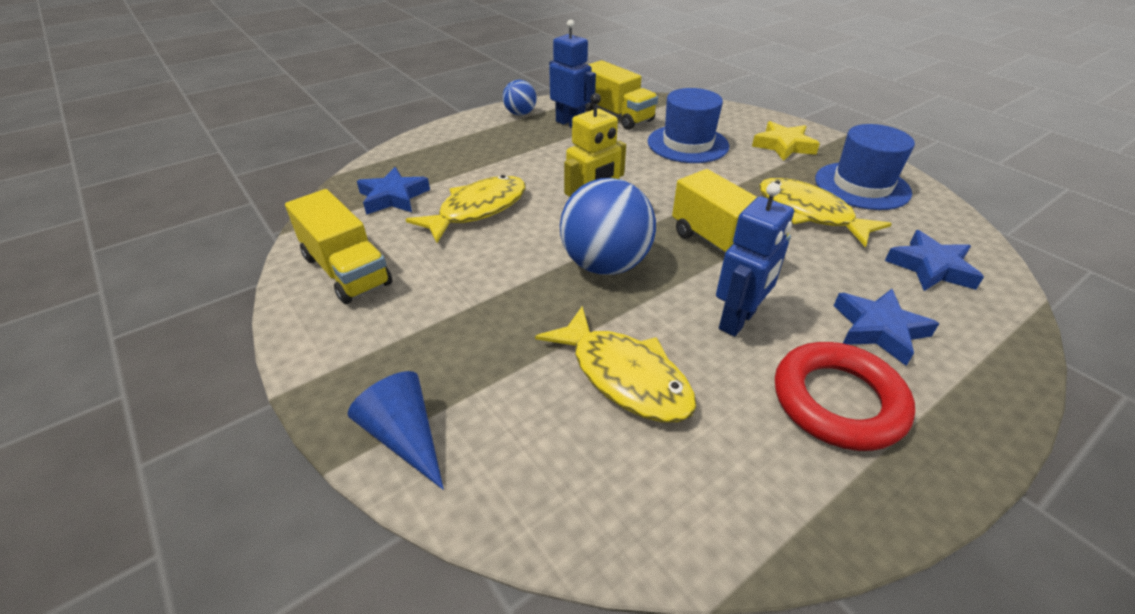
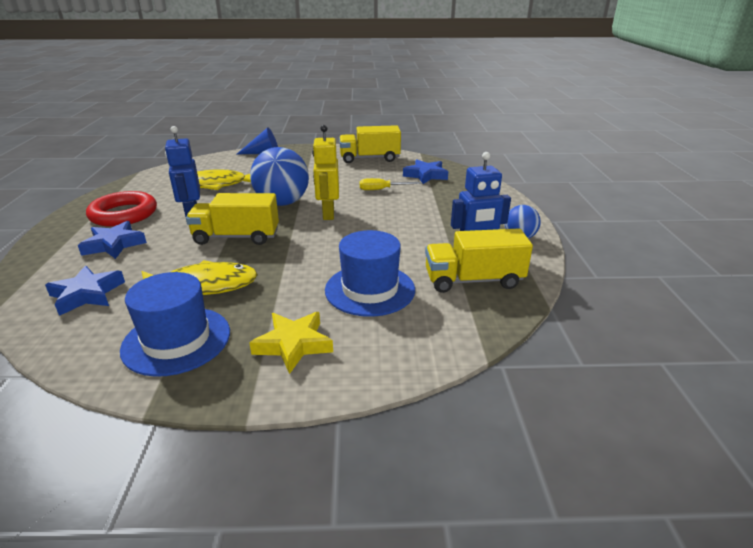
camera: 125 degrees right, 10 degrees down
yellow fish [406,175,526,243] -> yellow screwdriver [360,178,421,190]

